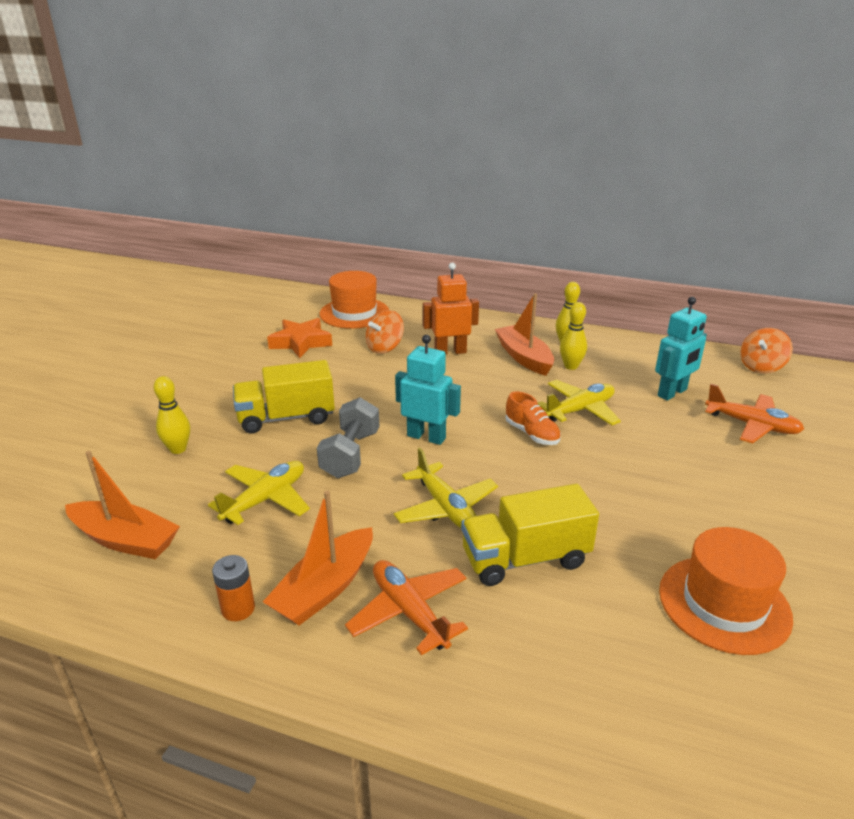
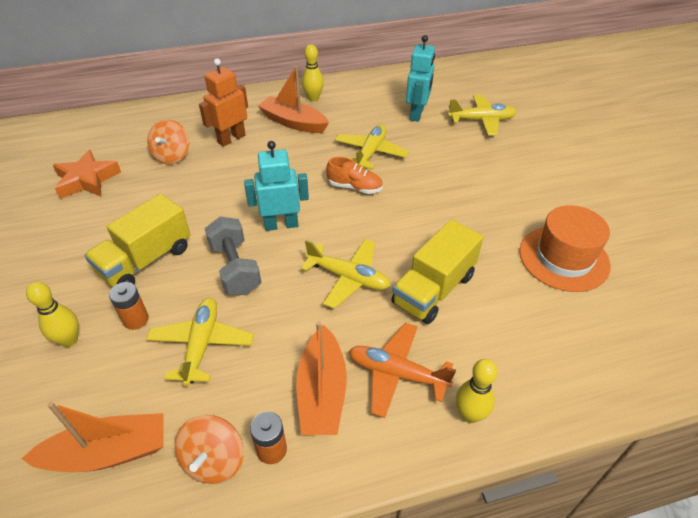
camera: 35 degrees left, 15 degrees up
orange hat [320,271,389,329] -> none
yellow bowling pin [560,302,587,370] -> yellow bowling pin moved to [456,359,498,423]
orange plane [705,384,804,443] -> yellow plane [448,95,517,136]
orange spinning top [740,328,793,373] -> orange spinning top moved to [175,415,244,484]
none -> orange battery [109,282,149,330]

